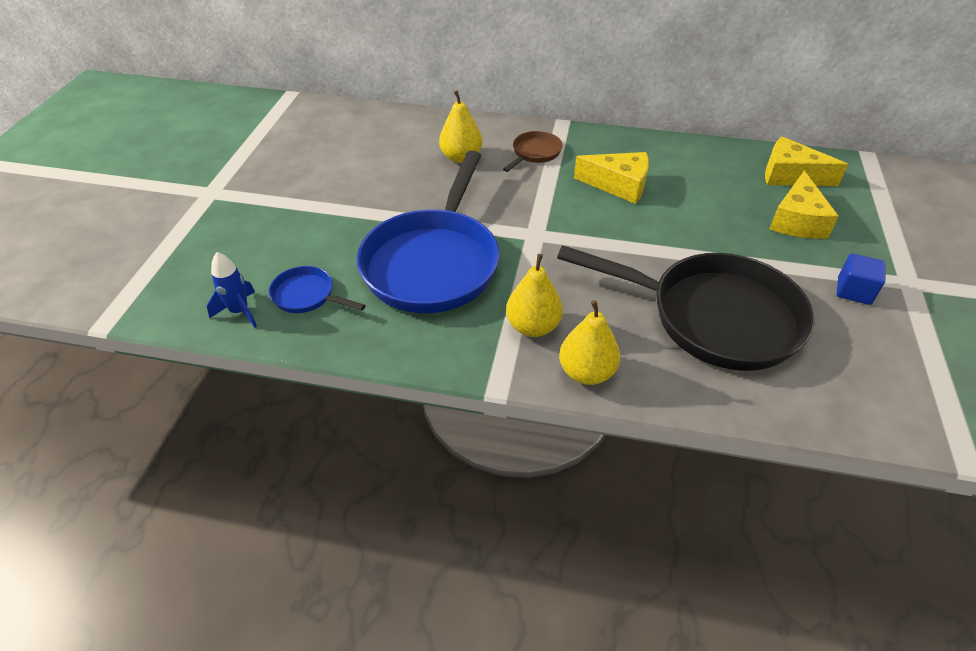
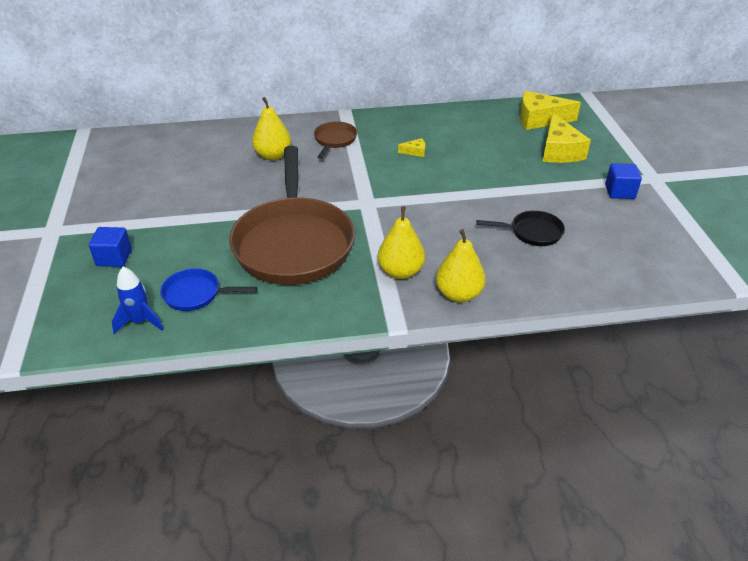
camera: 20 degrees left, 5 degrees down
blue pan [357,151,499,313] -> brown pan [229,146,355,285]
black pan [557,245,815,371] -> black pan [476,210,565,246], size x0.43
yellow cheese [574,152,649,204] -> yellow cheese [398,138,425,157], size x0.45
none -> blue cube [89,227,132,267]

